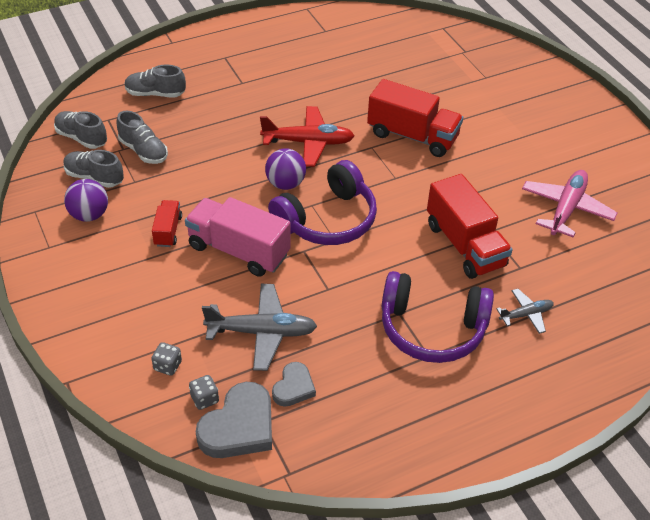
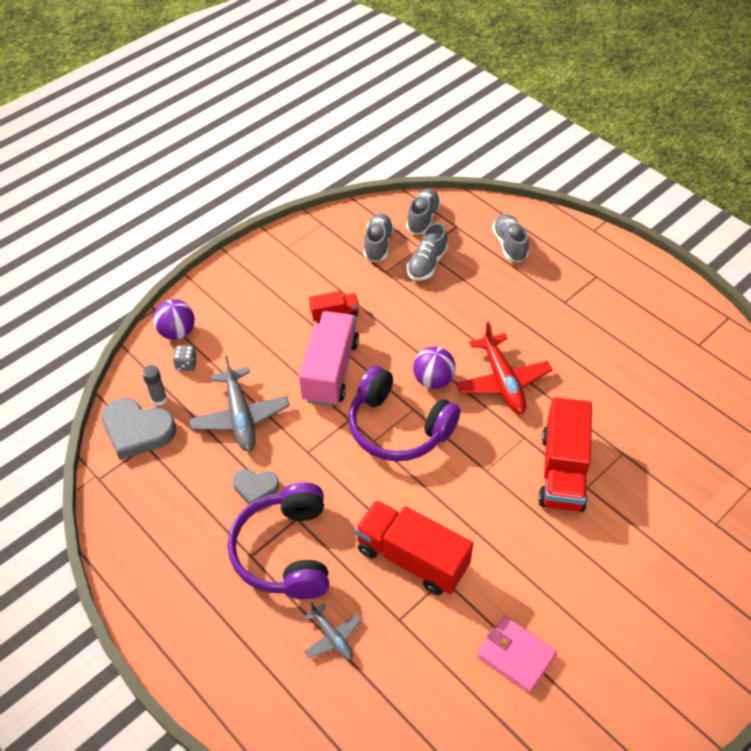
camera: 75 degrees right, 5 degrees up
purple ball [64,179,108,222] -> purple ball moved to [153,299,195,340]
grey dice [189,375,219,410] -> grey glue stick [142,365,167,406]
grey heart [272,362,316,407] -> grey heart moved to [233,469,279,504]
red truck [427,174,513,279] -> red truck turned 75 degrees clockwise [355,500,473,595]
pink plane [522,170,617,237] -> pink wallet [477,616,557,693]

